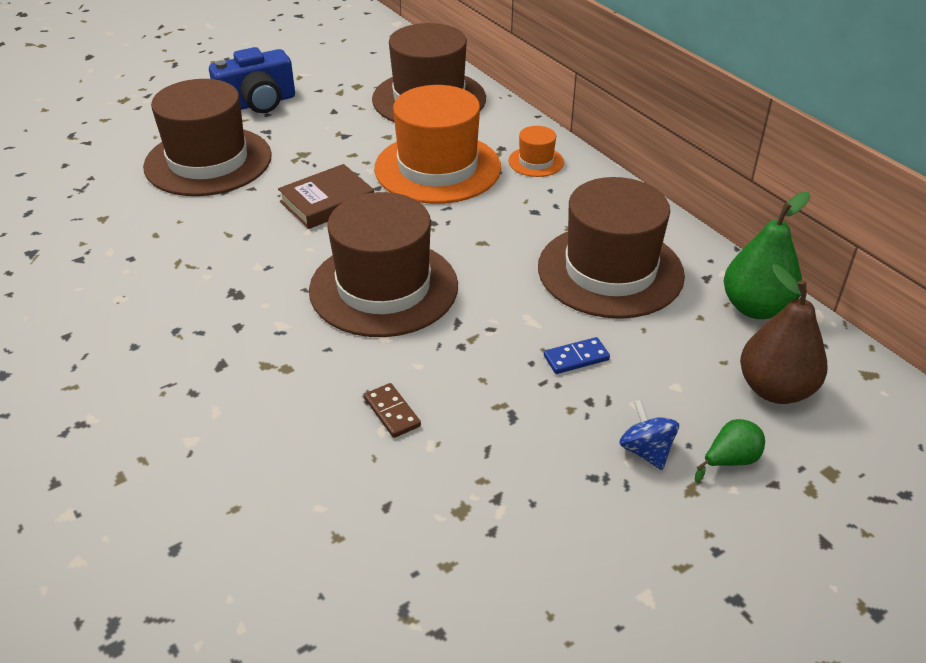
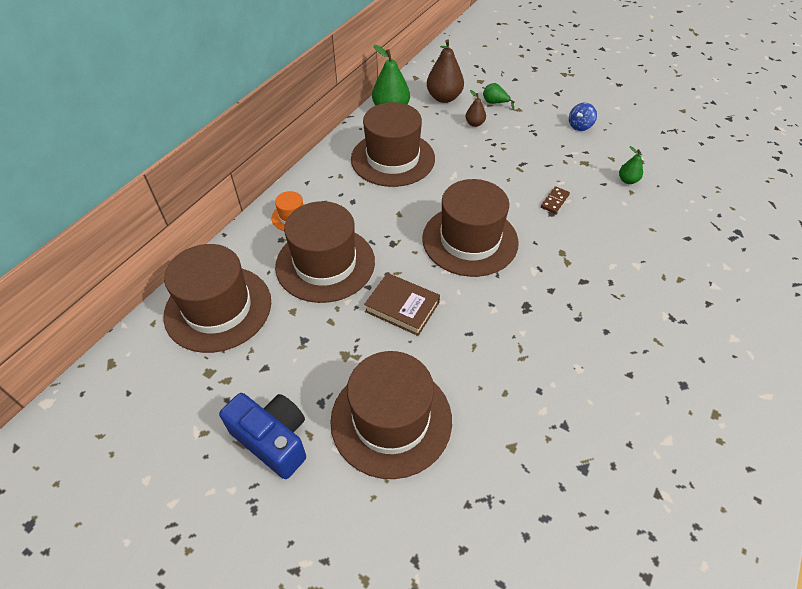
camera: 115 degrees left, 10 degrees up
orange hat [374,85,501,204] -> brown hat [275,201,375,303]
blue domino [544,337,610,374] -> none
blue spinning top [619,400,679,470] -> blue spinning top moved to [569,102,597,131]
none -> brown pear [466,90,486,127]
none -> green pear [619,146,643,184]

